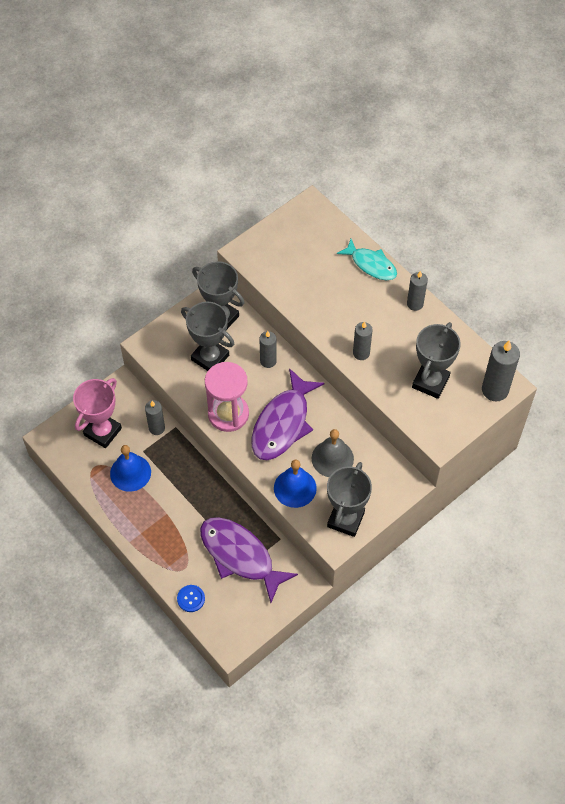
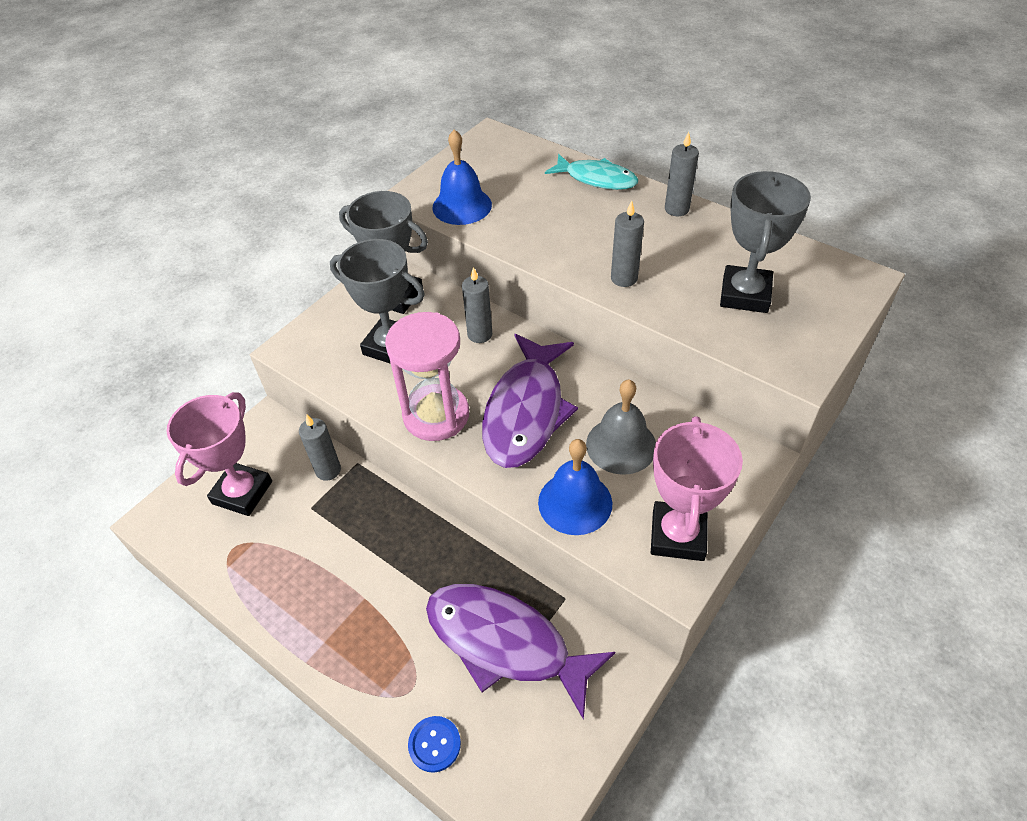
camera: 10 degrees left, 10 degrees down
blue bell [110,445,151,492] -> blue bell moved to [432,129,492,225]
grey trophy [327,462,372,537] -> pink trophy [651,416,743,561]
grey candle [482,340,520,402] -> none

